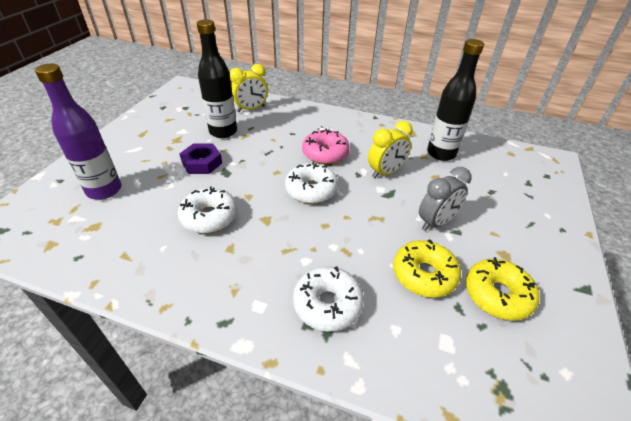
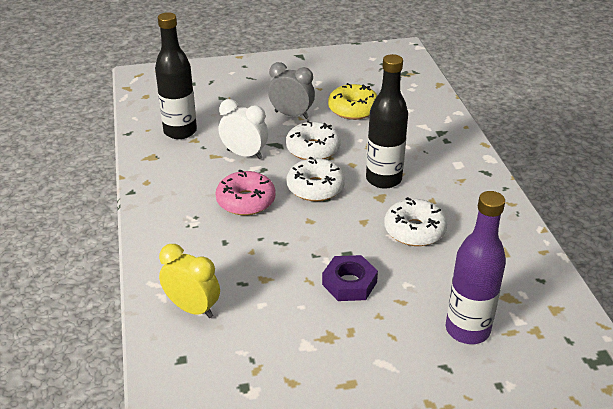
camera: 120 degrees left, 5 degrees down
black bottle [197,19,237,138] -> black bottle moved to [366,54,408,189]
white donut [293,267,364,332] -> white donut moved to [286,121,341,160]
yellow clock [368,121,413,178] -> white clock [219,99,268,159]
yellow donut [466,257,539,320] -> none

